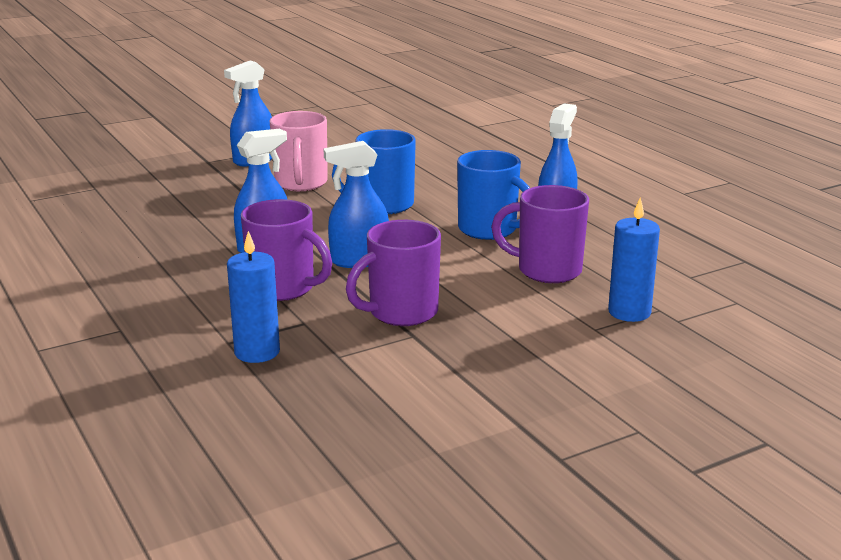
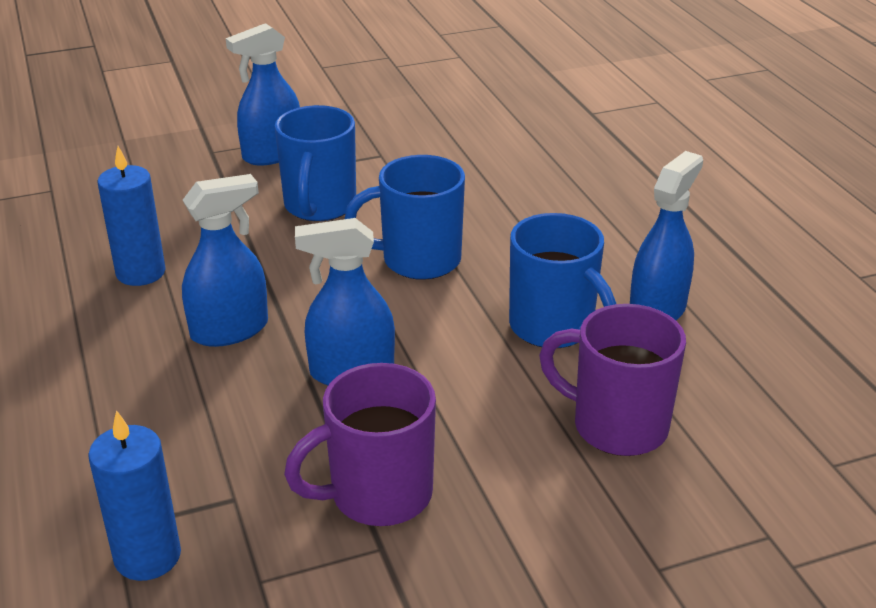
camera: 10 degrees right, 10 degrees up
purple mug [241,199,332,301] -> none
pink mug [270,111,328,191] -> blue mug [275,105,356,221]
blue candle [608,198,660,322] -> blue candle moved to [98,146,166,286]

